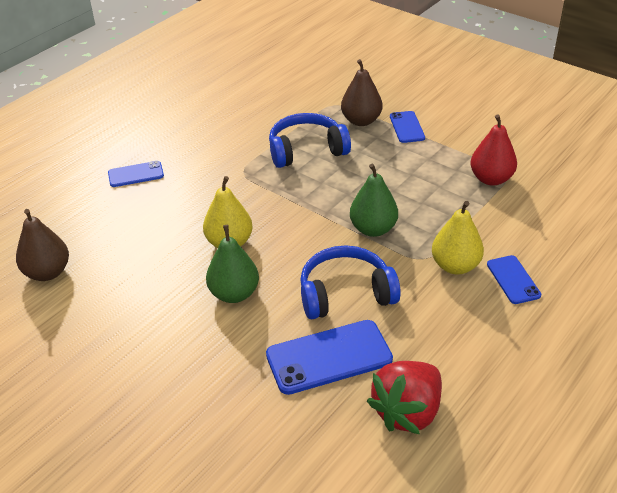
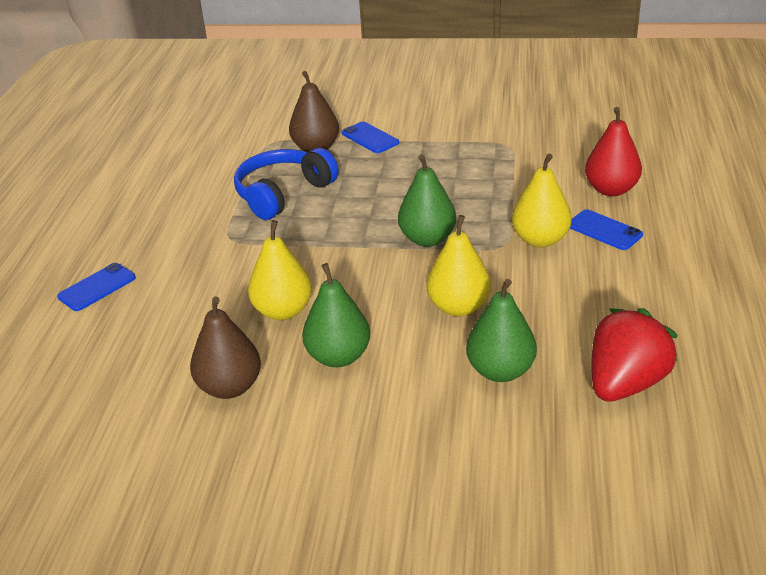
camera: 30 degrees left, 5 degrees down
brown pear [16,209,69,281] -> brown pear moved to [190,297,261,399]
blue phone [266,320,393,395] -> green pear [466,279,537,382]
blue headphones [300,245,401,319] -> yellow pear [427,215,491,316]
red strawberry [367,361,442,435] -> red strawberry turned 150 degrees counterclockwise [591,308,678,402]
red pear [470,114,517,186] -> red pear moved to [585,107,642,196]

